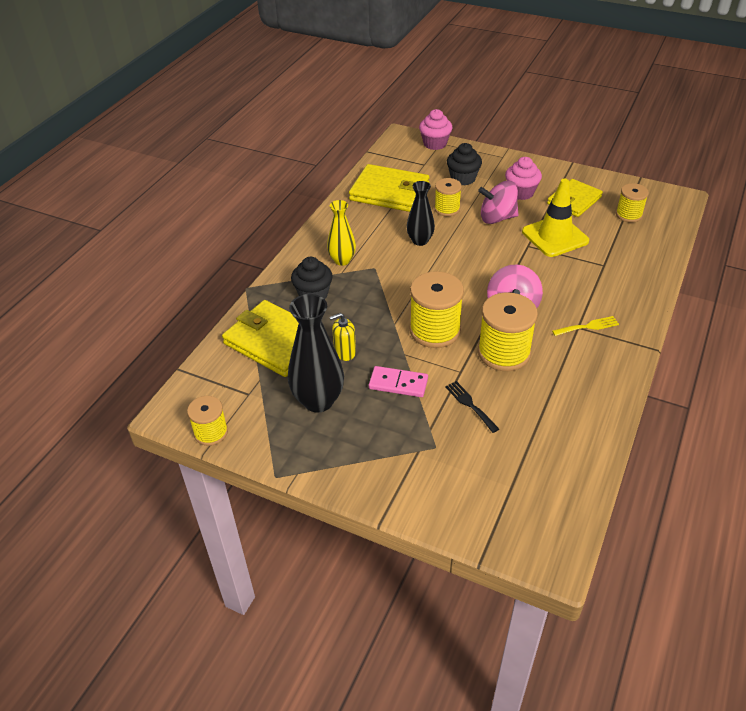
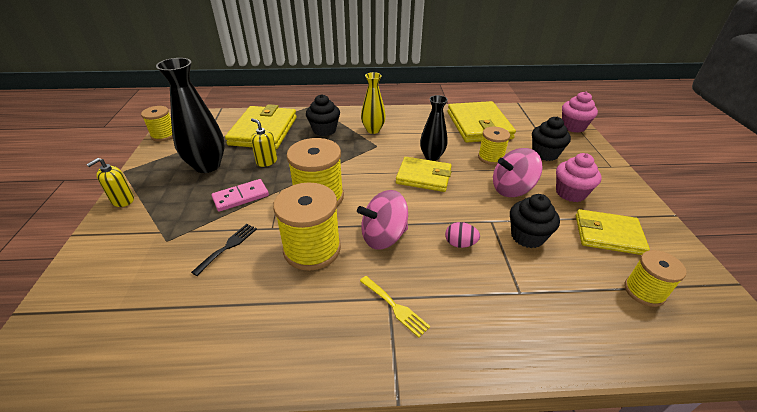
camera: 60 degrees right, 5 degrees down
pink domino [369,366,428,397] -> pink domino turned 75 degrees clockwise [211,179,269,212]
pink spinning top [478,181,519,224] -> pink spinning top turned 75 degrees counterclockwise [493,148,543,197]
yellow traffic cone [522,178,589,257] -> black cupcake [510,194,560,248]
none -> yellow soap dispenser [86,158,134,207]
none -> yellow wallet [396,157,452,192]
none -> pink egg [445,222,480,248]

